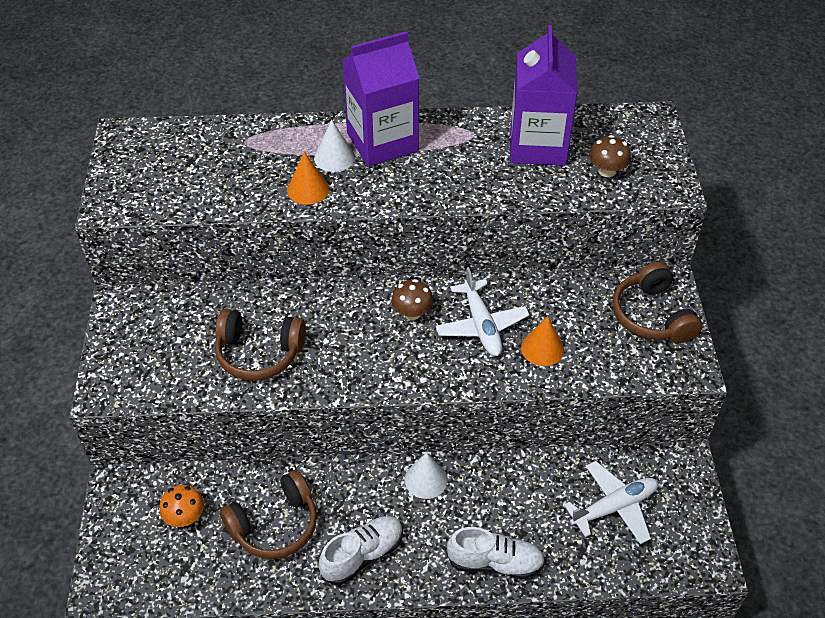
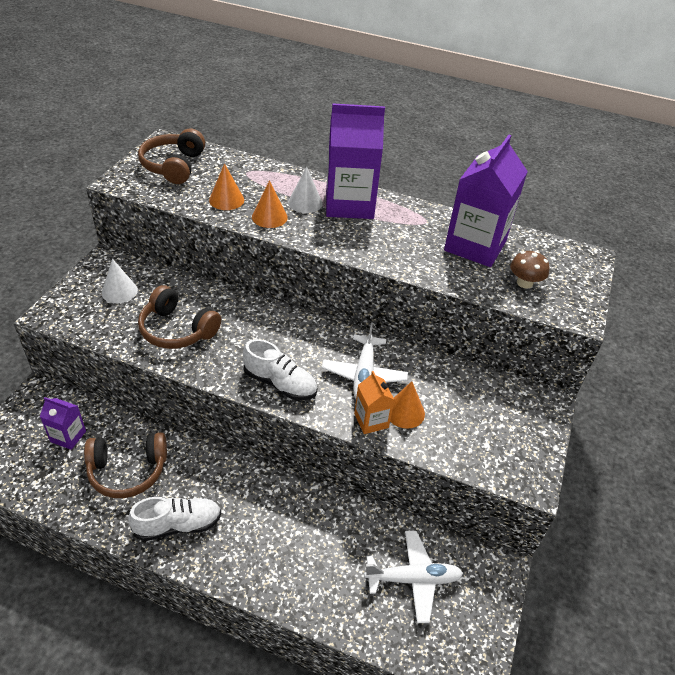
camera: 20 degrees right, 5 degrees down
orange mushroom [159,485,204,527] -> purple carton [40,397,86,450]
brown mushroom [391,279,433,320] -> none
white cone [405,452,448,499] -> white cone moved to [102,259,138,303]
white shoe [446,527,545,579] -> white shoe moved to [243,339,317,400]
brown headphones [613,262,702,343] -> brown headphones moved to [138,129,205,184]
none -> orange cone [209,163,244,210]
none -> orange carton [354,371,395,434]

